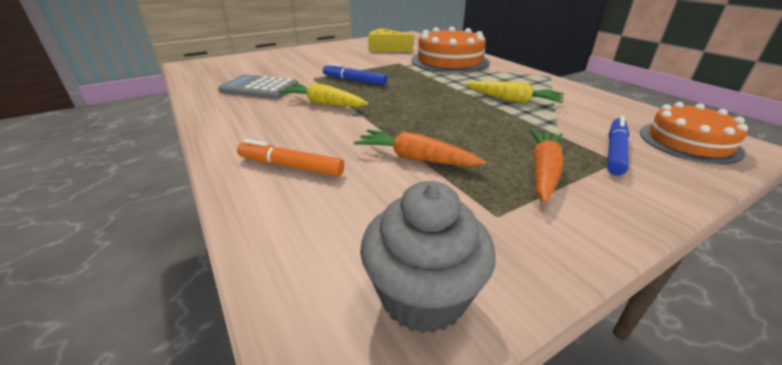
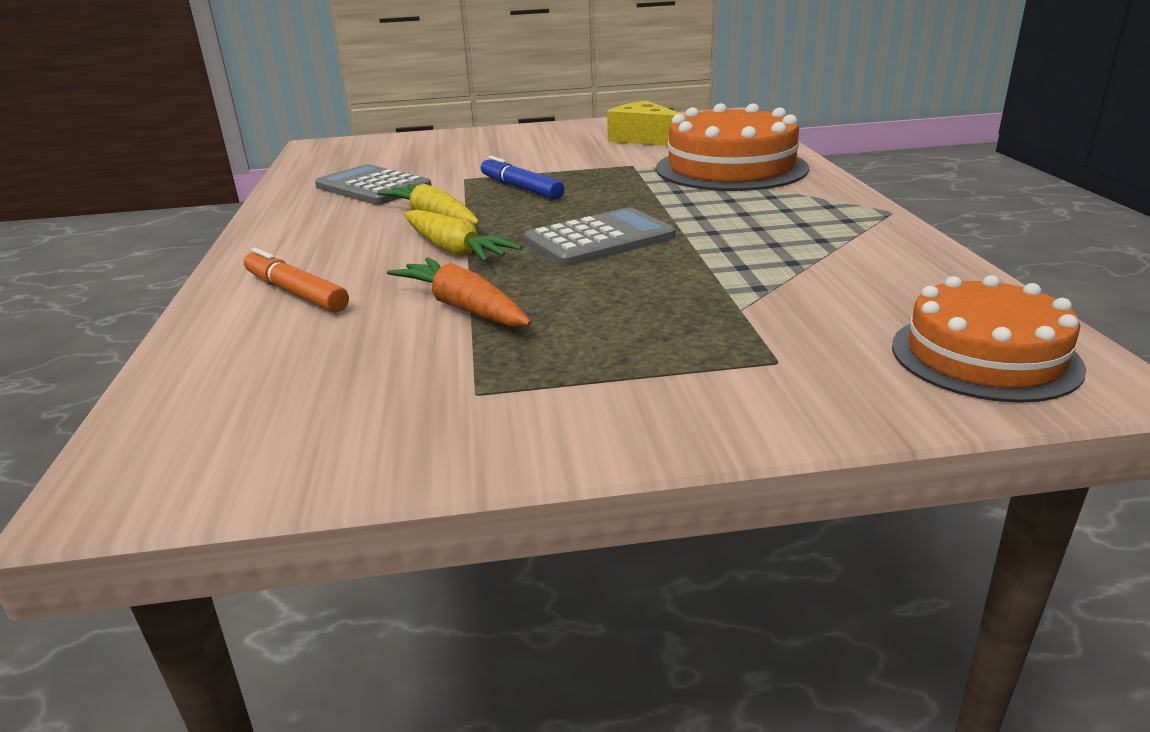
camera: 25 degrees right, 5 degrees down
grey cupcake [360,181,495,334] -> none
yellow carrot [465,81,564,103] -> yellow carrot moved to [404,210,522,262]
orange carrot [529,129,564,203] -> none
blue marker [607,116,629,175] -> none
none -> grey calculator [524,207,675,266]

